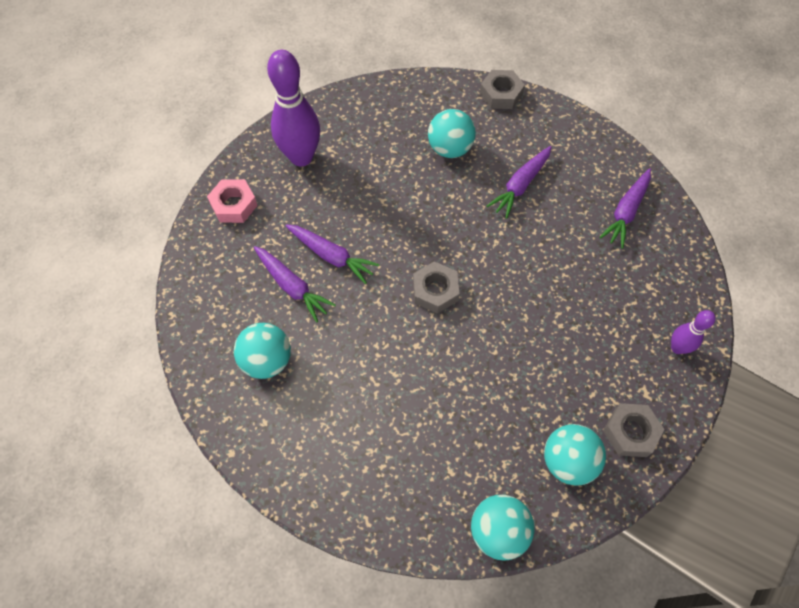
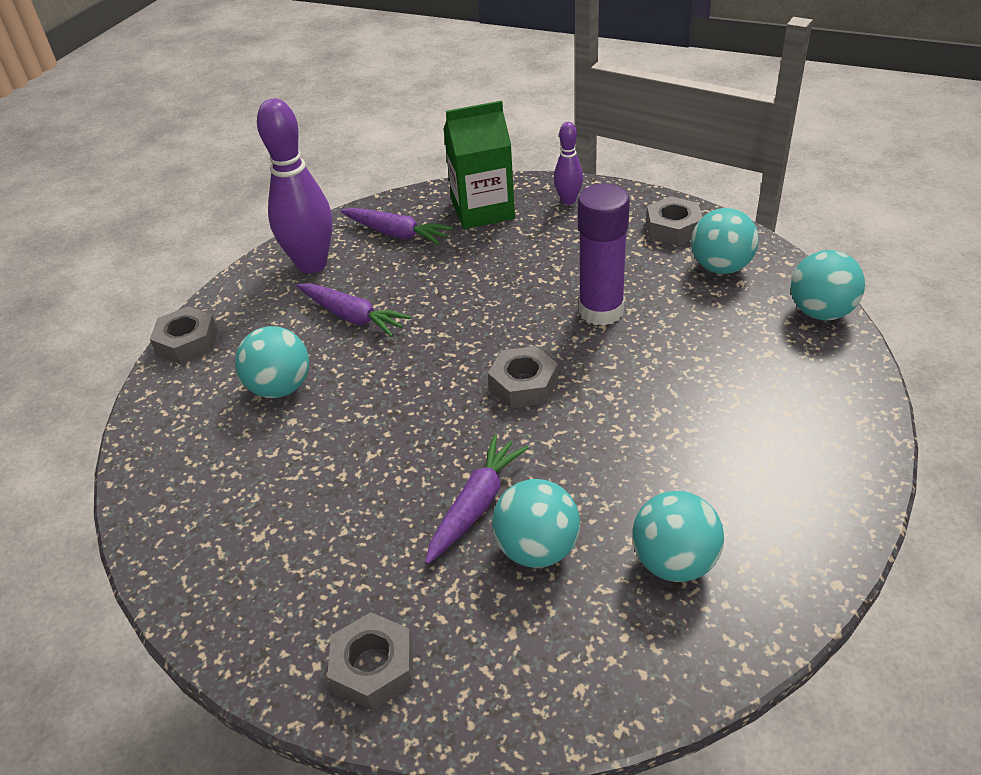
camera: 90 degrees left, 20 degrees down
pink nut [207,179,258,223] -> grey nut [327,612,413,710]
purple carrot [254,246,336,323] -> turquoise ball [492,479,580,568]
purple bowling pin [267,50,320,166] -> purple bowling pin moved to [257,99,333,273]
none -> green carton [444,101,515,229]
none -> purple glue stick [578,184,630,326]

